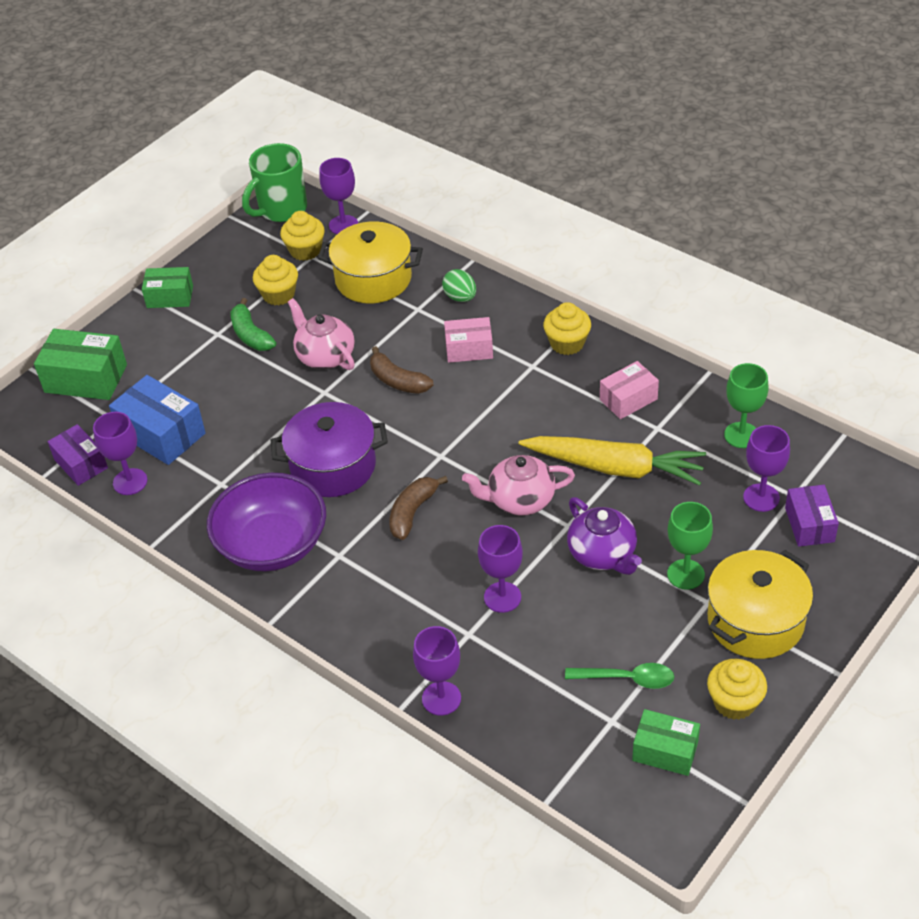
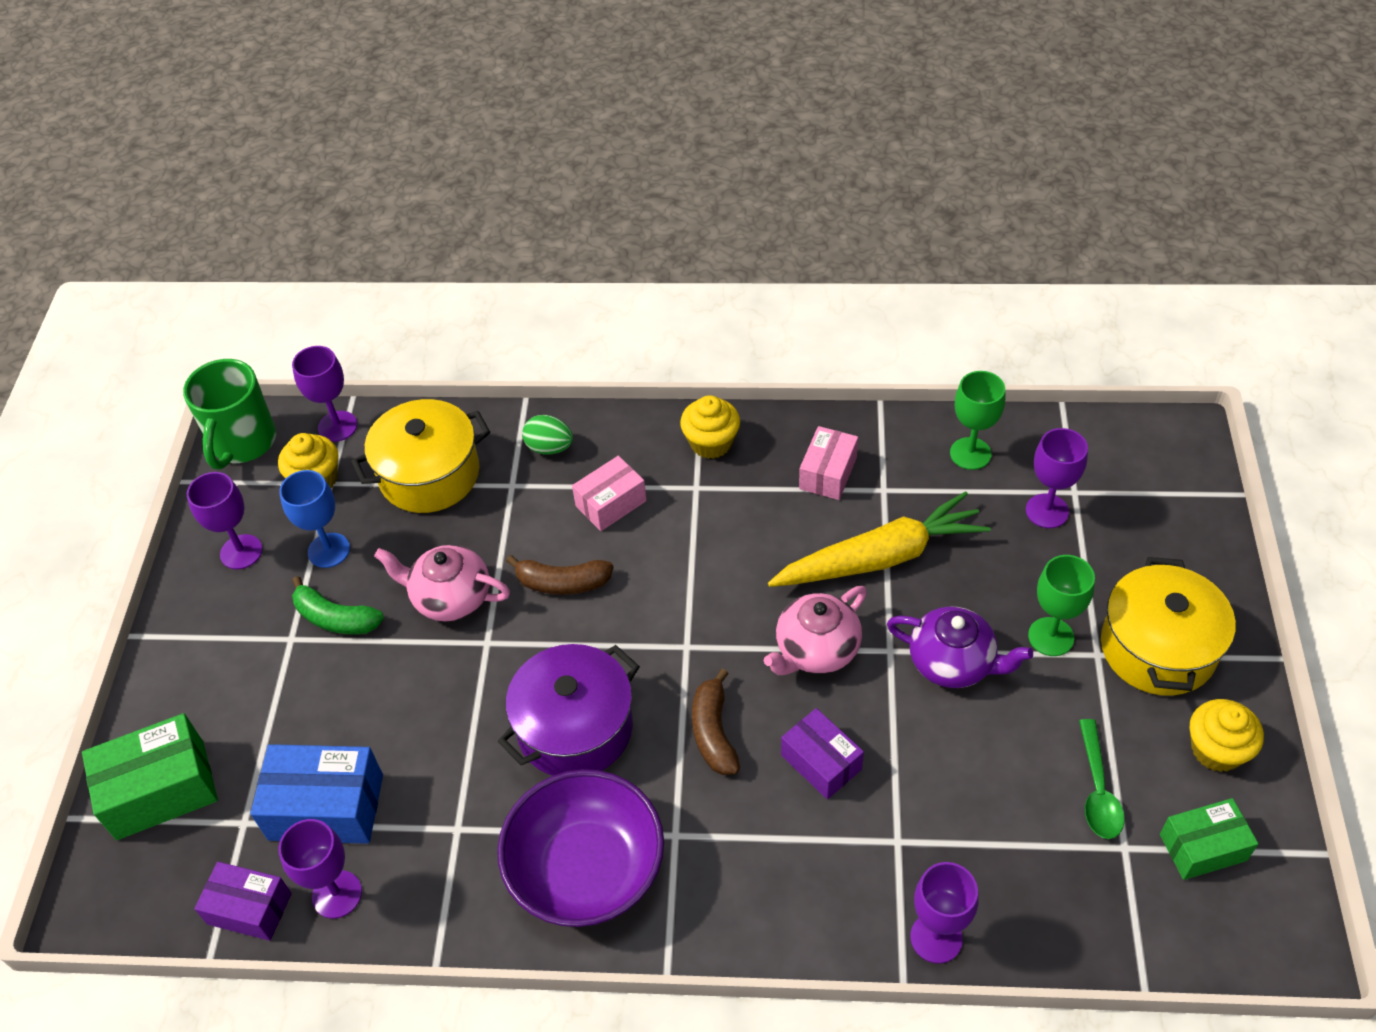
camera: 35 degrees left, 5 degrees up
green box [142,267,193,308] -> none
yellow cupcake [253,255,298,305] -> blue goblet [279,470,350,568]
purple goblet [478,525,523,613] -> purple goblet moved to [187,472,263,569]
green spoon [565,663,674,689] -> green spoon turned 120 degrees clockwise [1079,719,1125,839]
purple box [785,485,839,547] -> purple box moved to [781,708,864,799]

